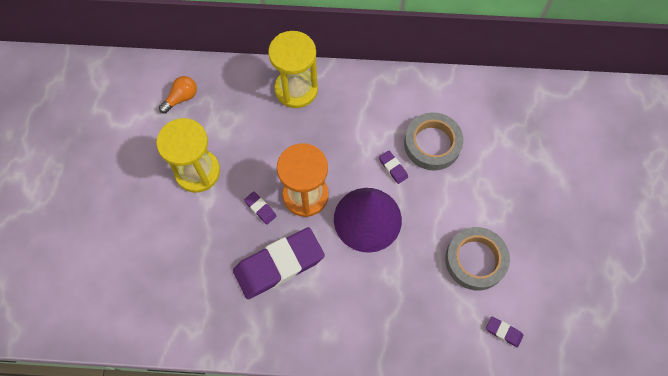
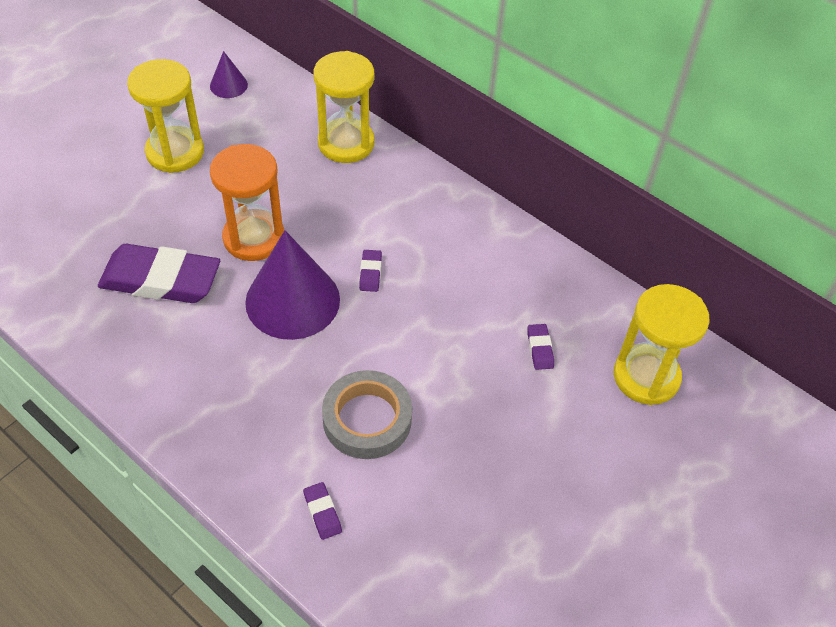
camera: 35 degrees right, 15 degrees down
orange light bulb [159,76,197,114] -> purple cone [210,51,248,98]
purple eraser [244,191,276,225] -> purple eraser moved to [527,324,554,370]
grey tape [404,113,463,170] -> none
none -> yellow hourglass [614,284,710,405]

